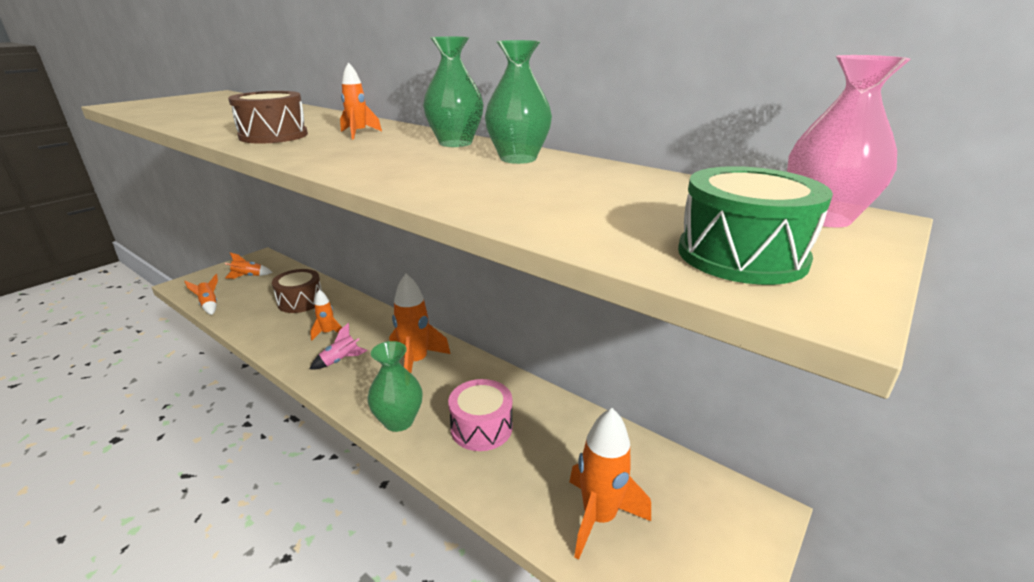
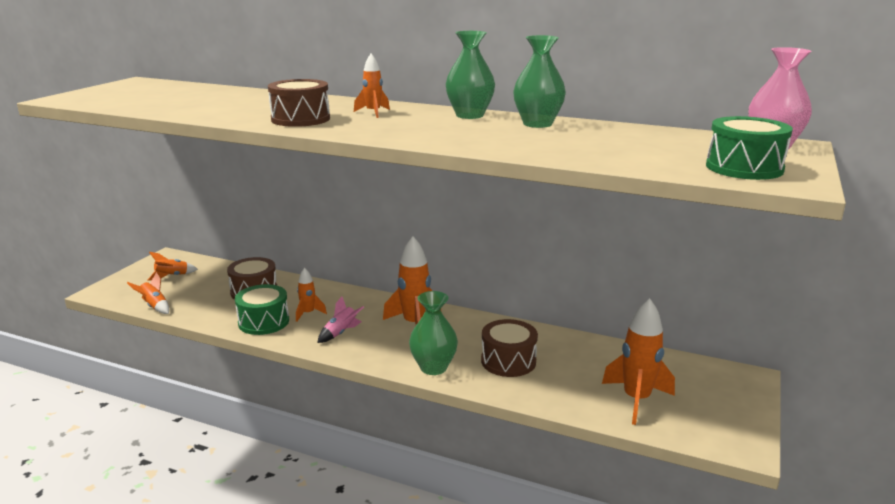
camera: 15 degrees left, 5 degrees down
pink drum [448,379,513,451] -> brown drum [481,319,538,377]
none -> green drum [235,284,289,335]

